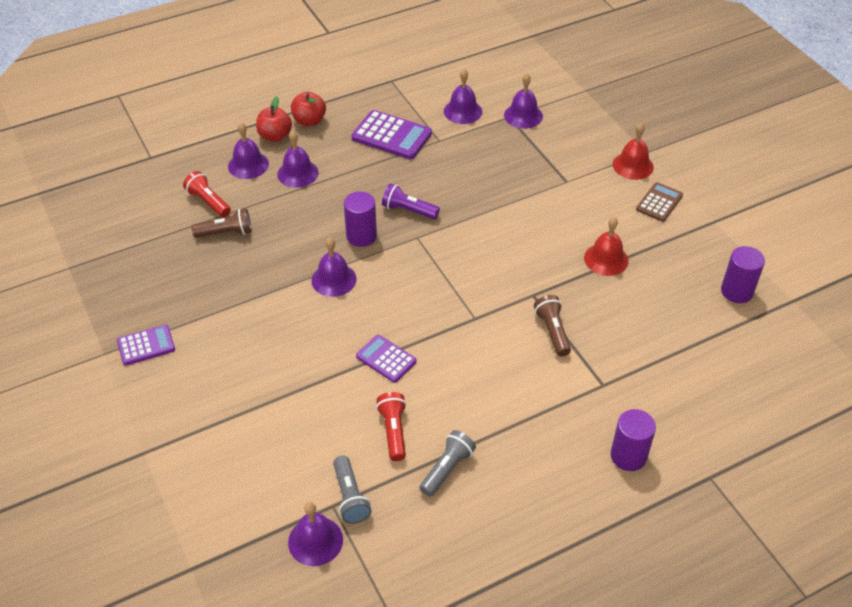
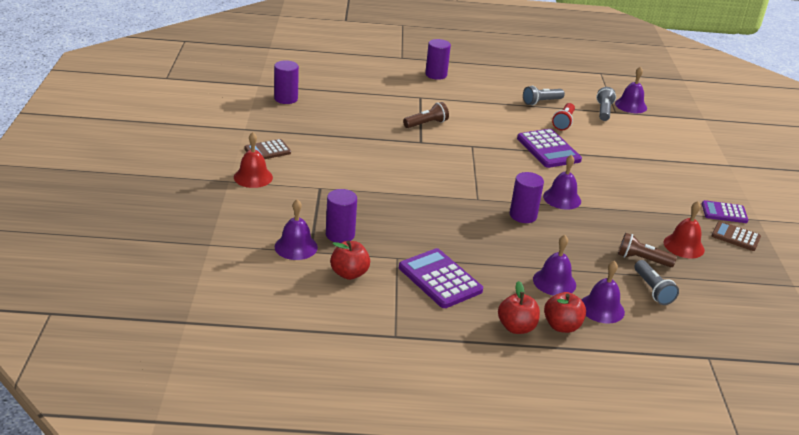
camera: 155 degrees left, 15 degrees down
red flashlight [183,171,231,217] -> grey flashlight [635,260,679,305]
purple calculator [356,335,417,383] -> purple calculator [517,129,582,168], size x1.60
purple flashlight [382,183,440,219] -> none
purple bell [444,69,482,124] -> red apple [330,241,370,280]
brown flashlight [534,295,571,356] -> brown flashlight turned 135 degrees counterclockwise [403,102,449,128]
red bell [584,217,629,276] -> red bell moved to [664,201,705,258]
none -> purple cylinder [326,189,357,243]
none -> brown calculator [711,221,761,251]

